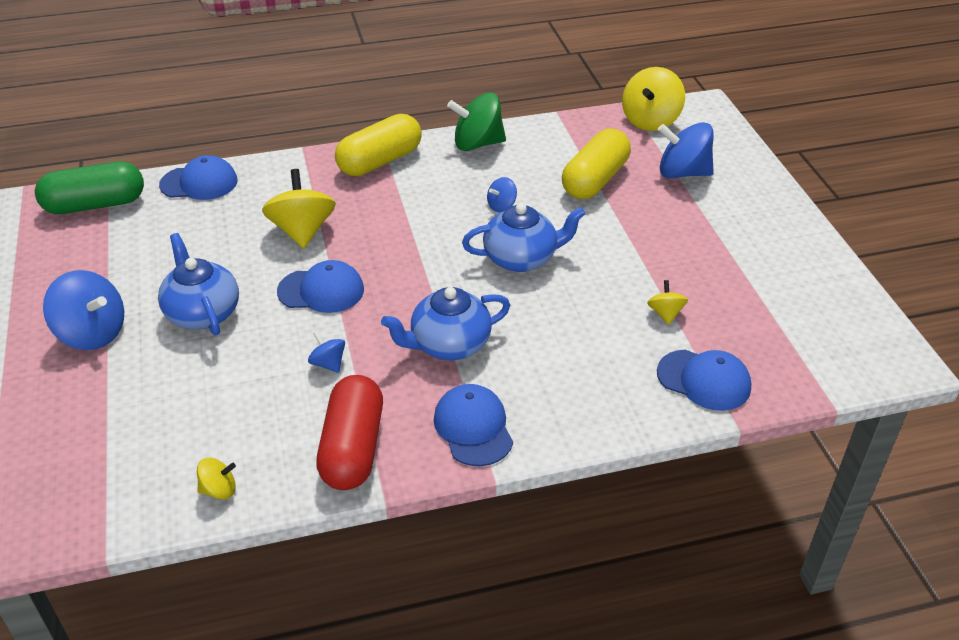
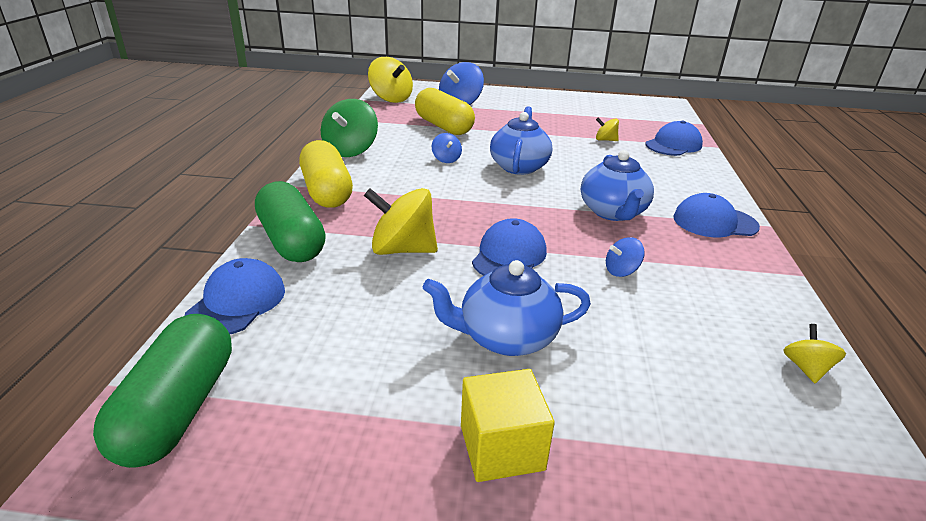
camera: 70 degrees left, 10 degrees down
blue spinning top [43,270,124,350] -> yellow cube [461,369,555,482]
red capsule [316,375,383,490] -> none
none -> green capsule [255,181,326,262]

